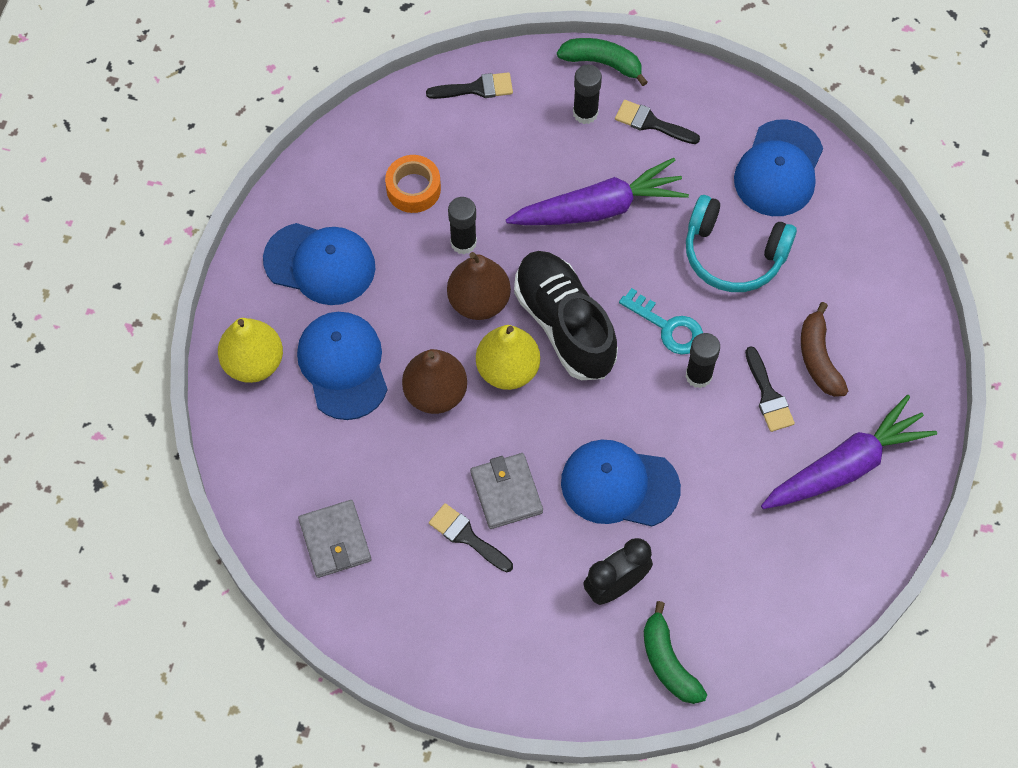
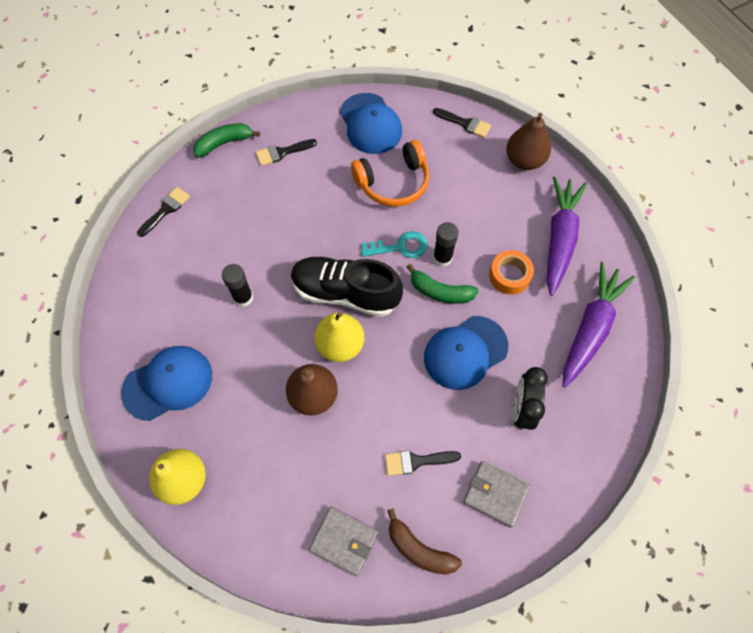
camera: 45 degrees left, 0 degrees up
blue cap [297,312,388,420] -> none
orange tape [385,155,441,213] -> orange tape moved to [489,250,534,295]
brown pear [447,252,511,320] -> brown pear moved to [506,113,551,170]
grey wallet [470,453,543,529] -> grey wallet moved to [463,461,530,528]
purple carrot [506,158,689,225] -> purple carrot moved to [563,262,635,388]
black glue stick [573,64,602,124] -> none
green banana [644,601,707,704] -> green banana moved to [407,264,478,304]
turquoise headphones [686,195,797,292] -> orange headphones [351,140,429,207]
black brush [745,346,795,432] -> black brush moved to [433,108,491,138]
brown banana [801,302,848,397] -> brown banana moved to [387,508,462,575]

